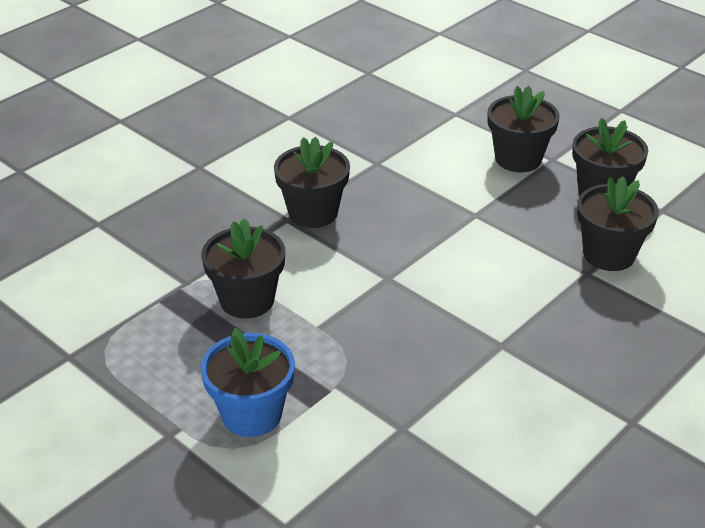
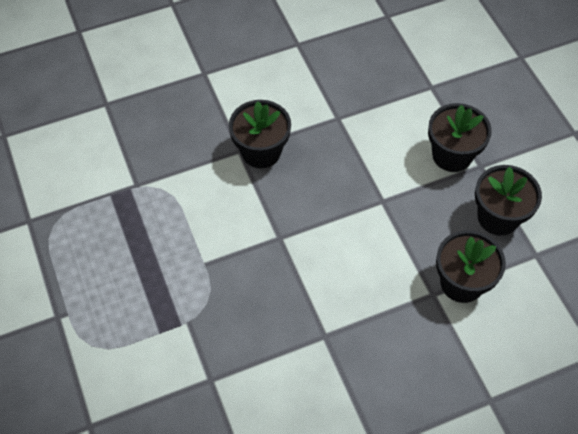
camera: 25 degrees right, 20 degrees up
black flower pot [201,218,285,318] -> none
blue flower pot [201,328,295,437] -> none

